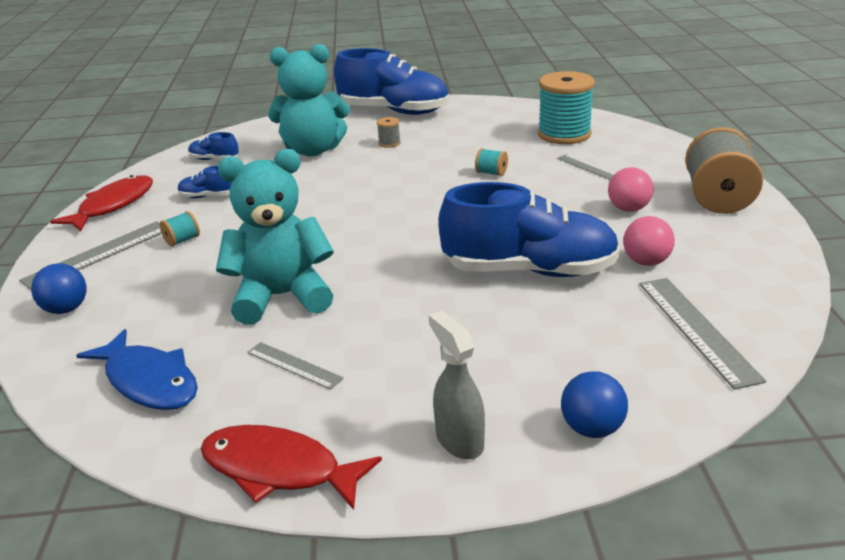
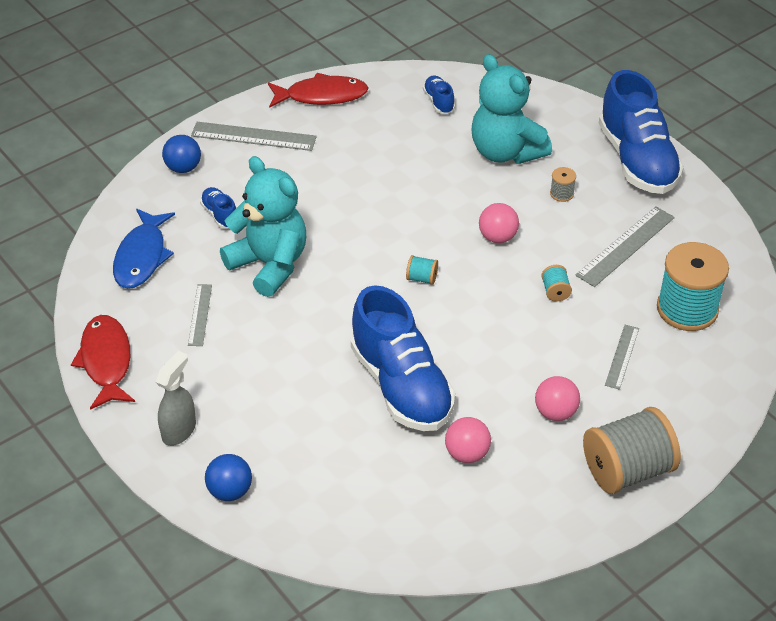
camera: 55 degrees right, 15 degrees up
turquoise spool [160,211,200,247] -> turquoise spool moved to [406,255,438,285]
blue shoe [178,166,232,198] -> blue shoe moved to [200,187,236,229]
grey ruler [639,278,766,390] -> grey ruler moved to [576,206,675,287]
none -> pink ball [479,203,519,243]

